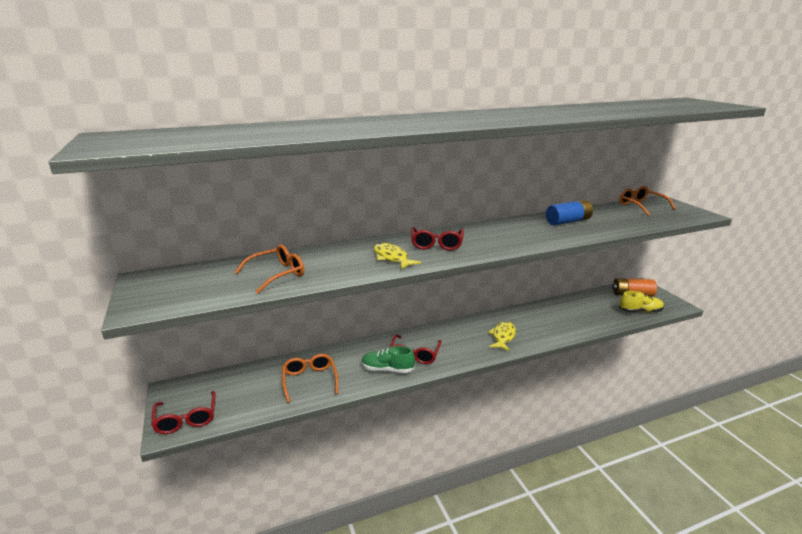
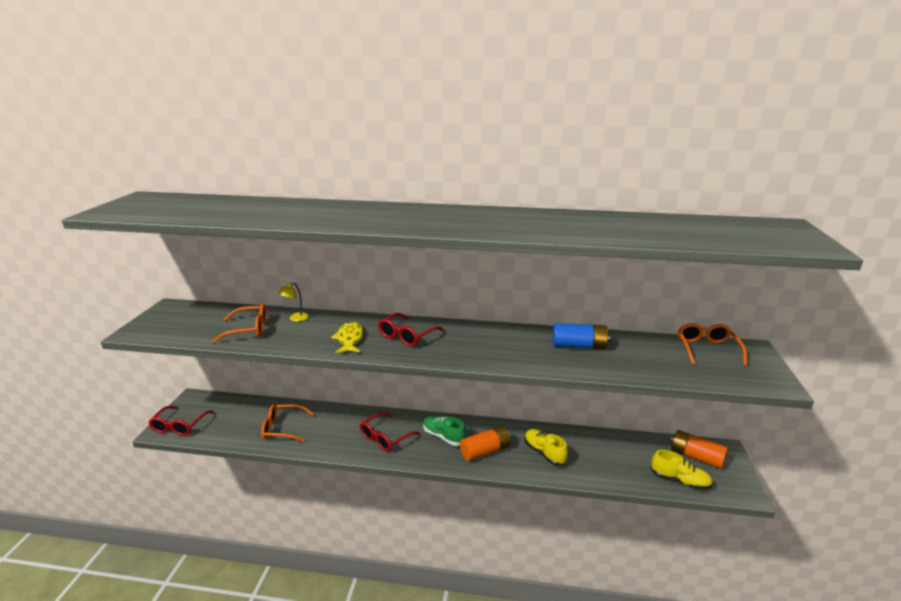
camera: 30 degrees right, 0 degrees up
orange glasses [282,354,338,403] -> orange glasses turned 105 degrees counterclockwise [261,404,314,442]
green shoe [361,346,415,373] -> green shoe moved to [423,416,466,446]
yellow fish [488,321,516,351] -> orange battery [460,426,511,461]
none -> yellow lamp [278,282,309,322]
none -> yellow shoe [525,429,568,466]

